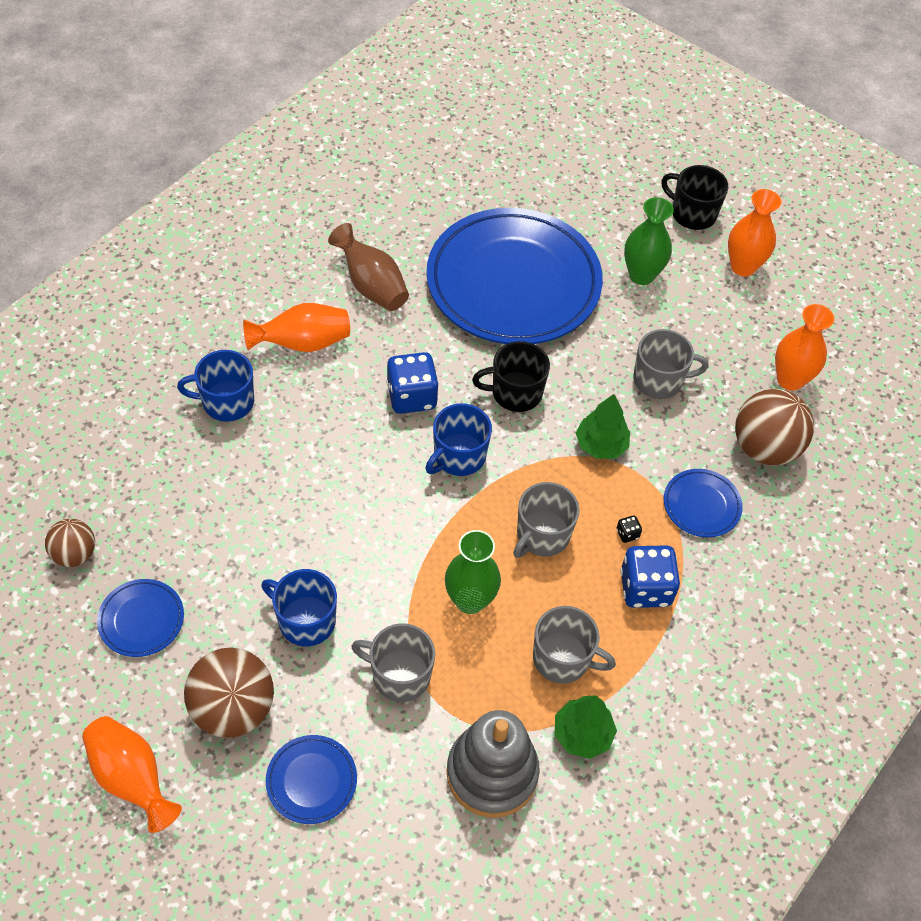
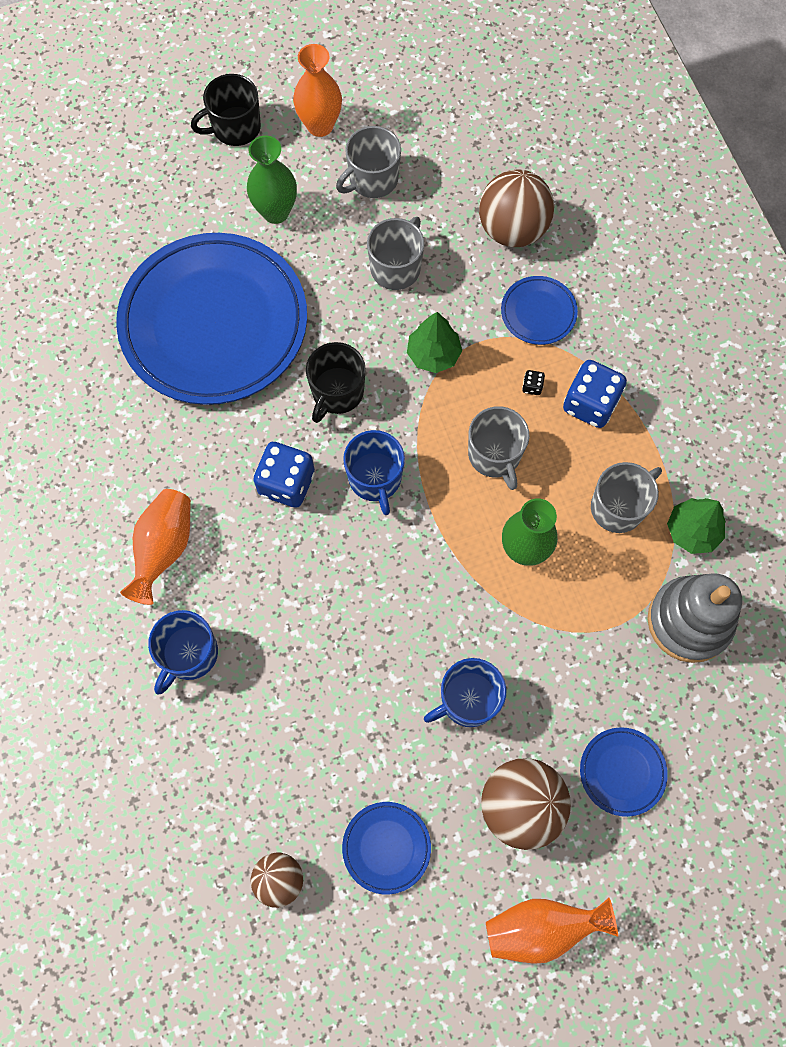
camera: 55 degrees left, 15 degrees up
brown vase [328,223,409,311] -> none
grey mug [351,623,435,702] -> grey mug moved to [336,126,401,198]
orange vase [775,304,834,391] -> none

